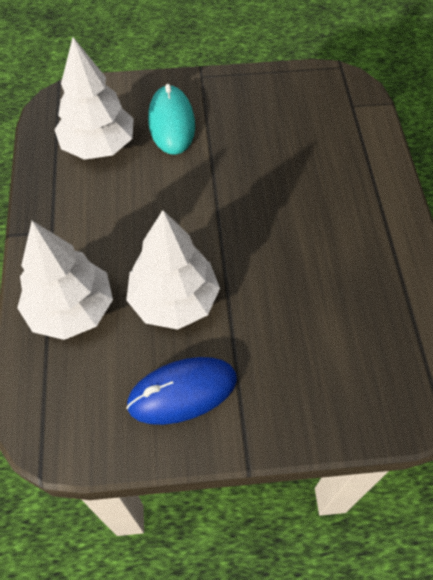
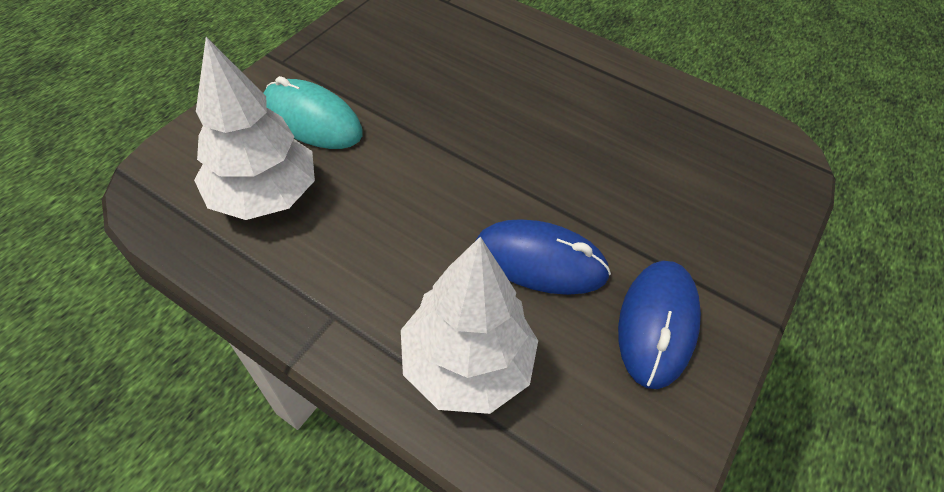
camera: 55 degrees left, 5 degrees down
white tree [126,210,220,330] -> blue mouse [476,219,611,295]

